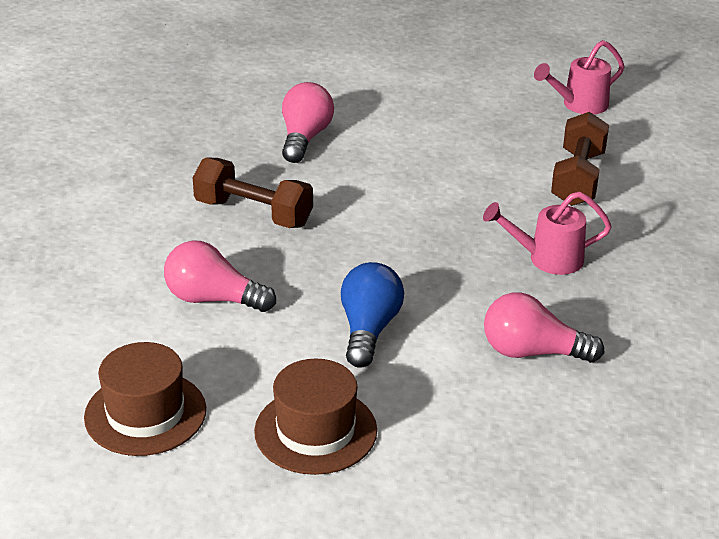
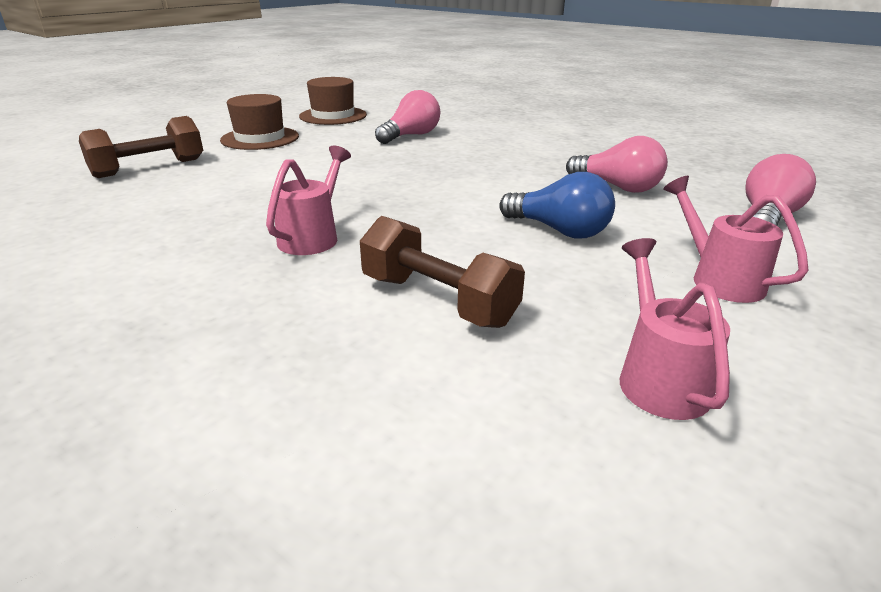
camera: 115 degrees right, 5 degrees down
brown dumbbell [193,157,313,228] -> brown dumbbell moved to [79,116,203,178]
blue light bulb [341,262,404,368] -> blue light bulb moved to [499,172,615,238]
pink light bulb [484,292,604,363] -> pink light bulb moved to [746,154,816,226]
none -> pink watering can [663,176,809,303]

